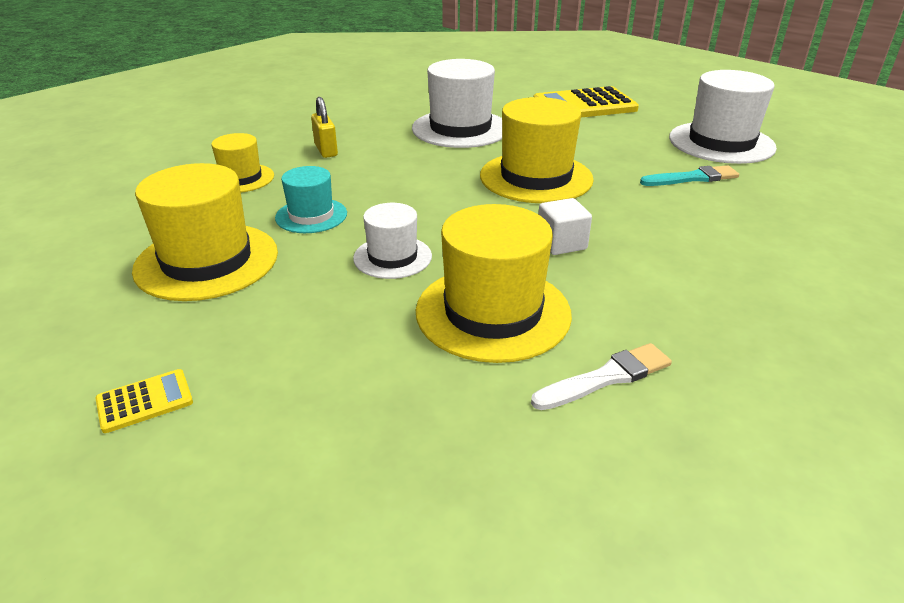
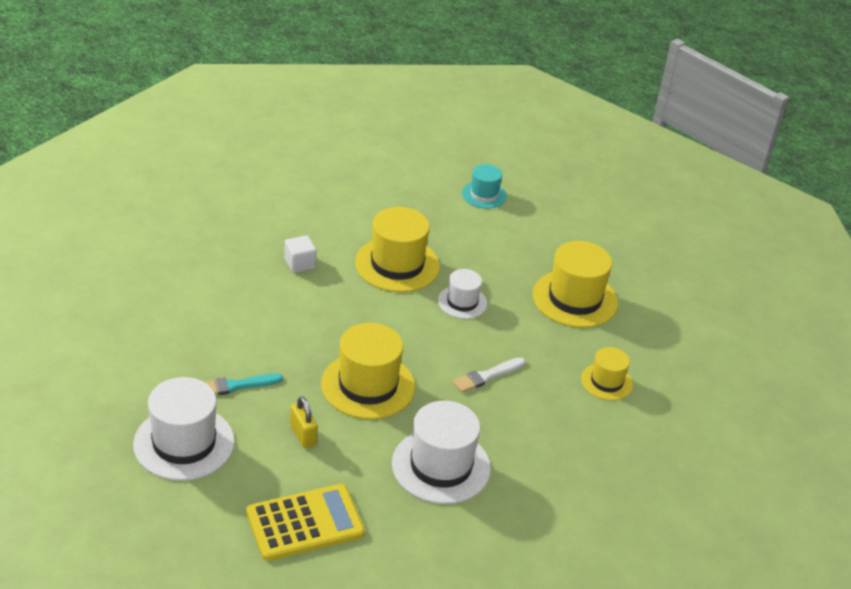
camera: 170 degrees right, 5 degrees up
yellow calculator [96,369,193,433] -> none
turquoise hat [275,166,347,233] -> turquoise hat moved to [462,164,507,209]
yellow padlock [311,97,338,158] -> yellow padlock moved to [290,396,318,449]
white brush [531,343,672,410] -> white brush moved to [453,357,525,393]
white cube [538,198,592,255] -> white cube moved to [284,235,317,273]

